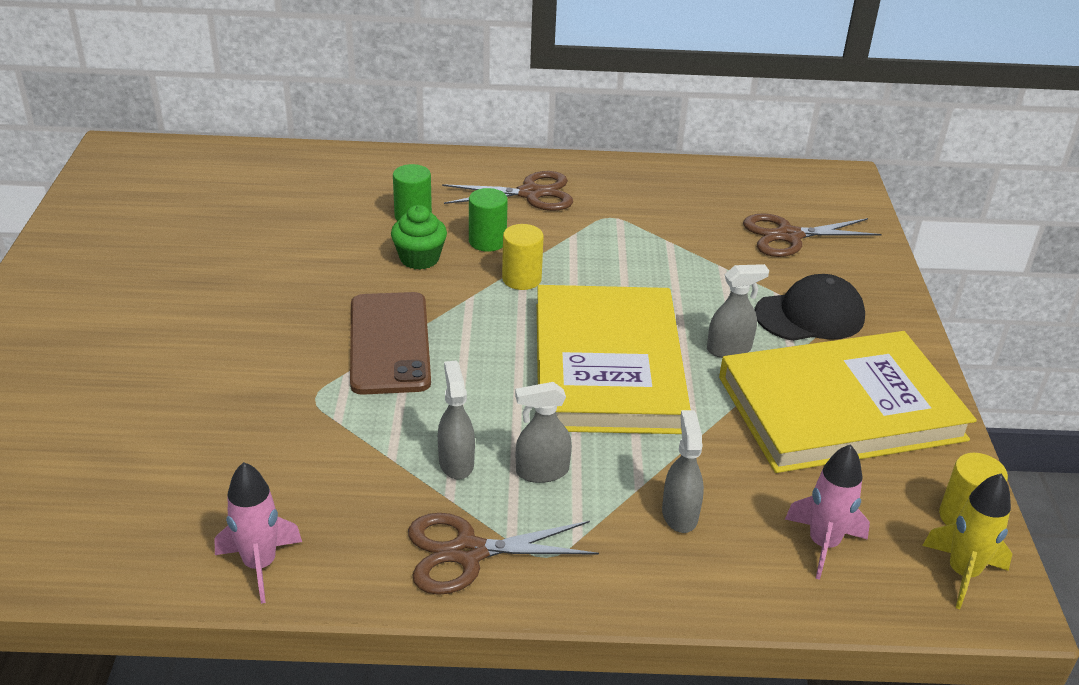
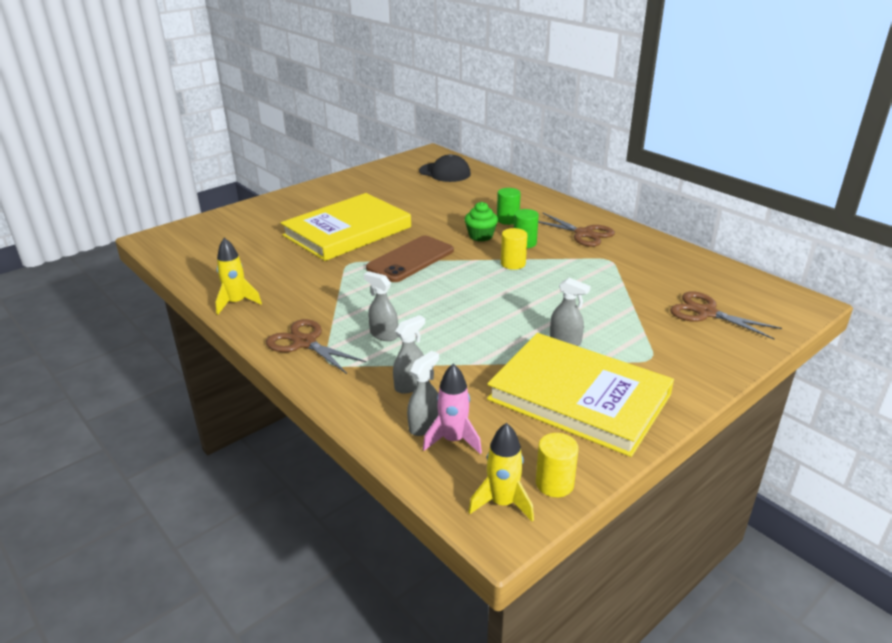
camera: 50 degrees right, 5 degrees down
pink rocket [215,462,302,604] -> yellow rocket [216,238,262,315]
grey spray bottle [438,361,475,479] -> grey spray bottle moved to [407,351,439,436]
yellow book [537,285,691,434] -> yellow book moved to [281,193,411,261]
black cap [755,274,865,341] -> black cap moved to [419,154,471,182]

